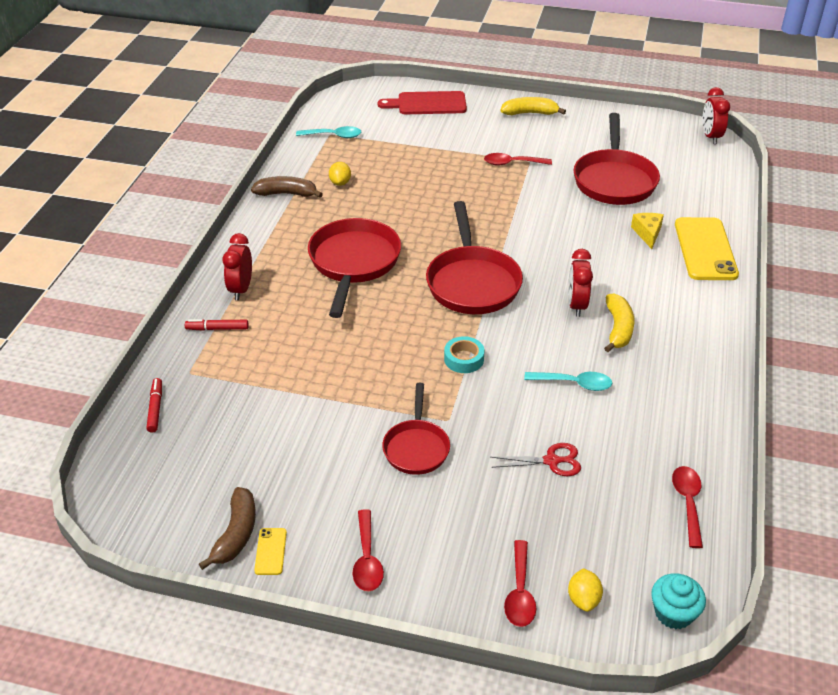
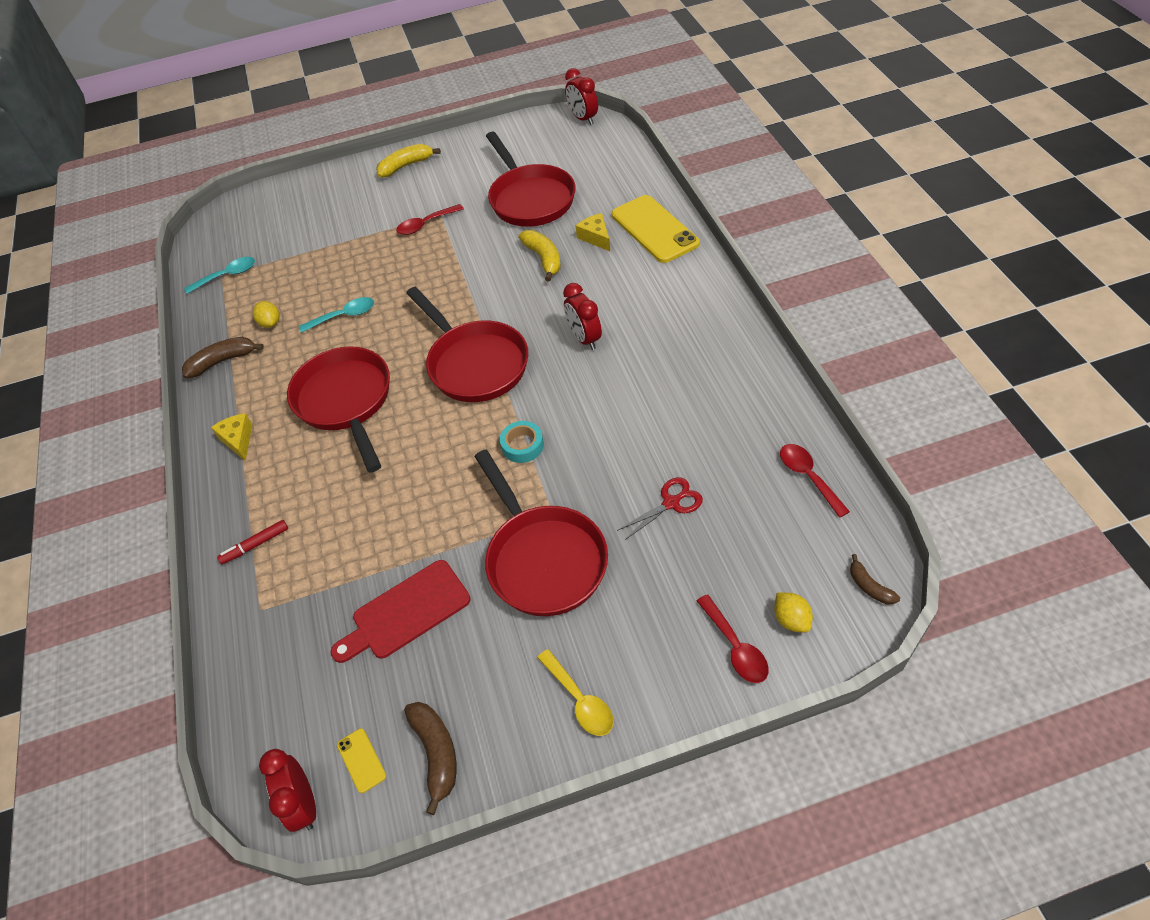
camera: 25 degrees left, 10 degrees up
red marker [146,378,162,433] -> none
red clock [222,233,252,300] -> red clock moved to [259,749,316,832]
yellow phone [254,528,287,575] -> yellow phone moved to [337,728,386,793]
red spoon [353,509,384,591] -> yellow spoon [537,649,614,736]
red cutting board [378,91,467,114] -> red cutting board moved to [331,560,471,663]
red pan [382,383,450,475] -> red pan [474,450,608,616], size x1.68
turquoise spoon [524,372,612,391] -> turquoise spoon moved to [299,297,374,333]
yellow banana [604,293,635,352] -> yellow banana moved to [518,230,561,281]
turquoise cupcake [651,573,706,629] -> brown banana [850,554,900,604]
none -> yellow cheese [211,413,253,461]

